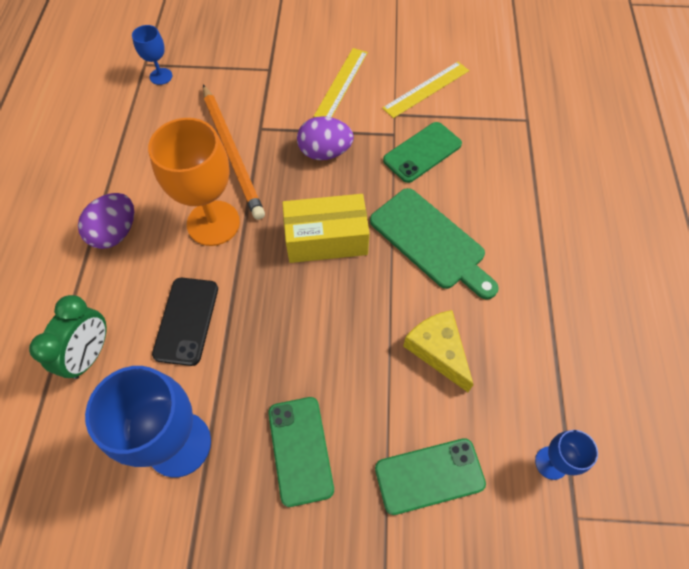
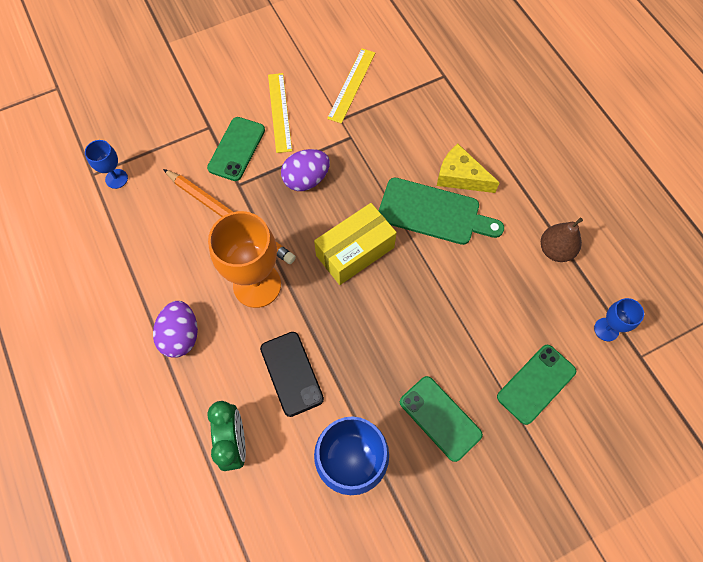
camera: 30 degrees left, 5 degrees up
green phone [383,122,462,183] -> green phone moved to [207,117,265,181]
yellow cheese [403,310,474,392] -> yellow cheese moved to [437,144,500,193]
none -> brown pear [541,218,583,262]

